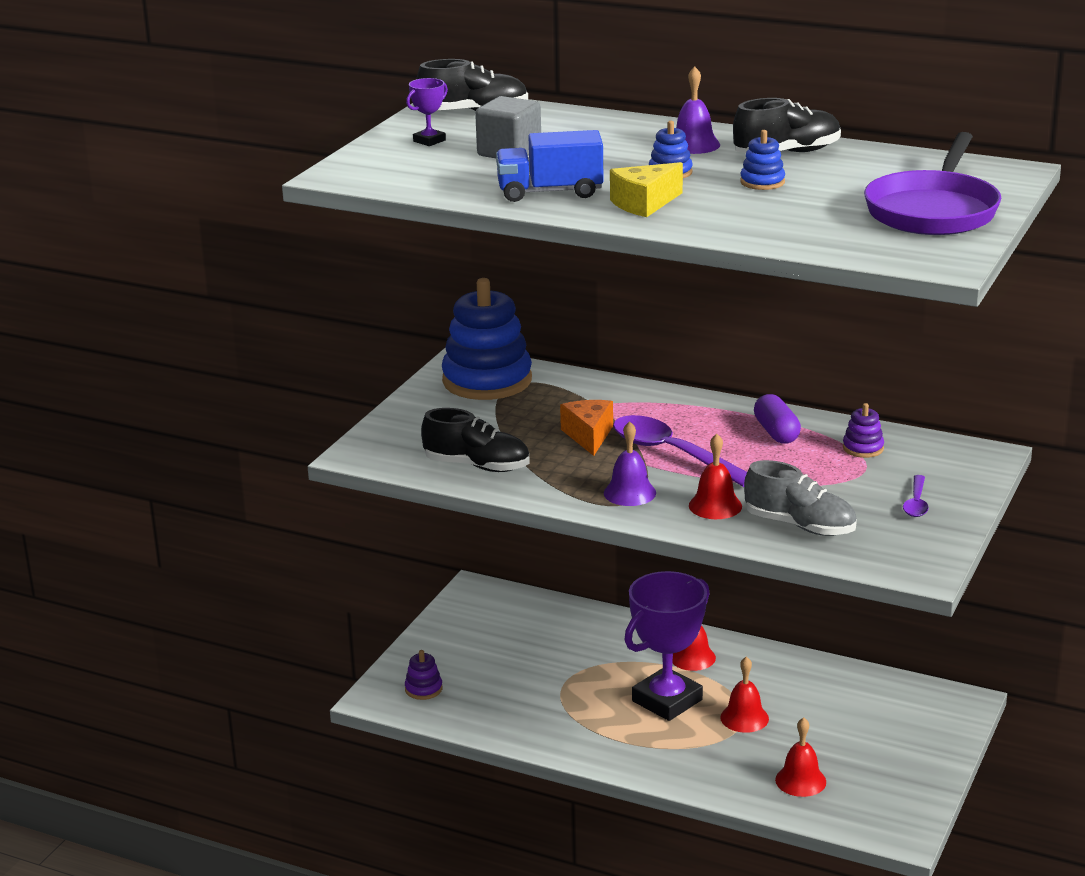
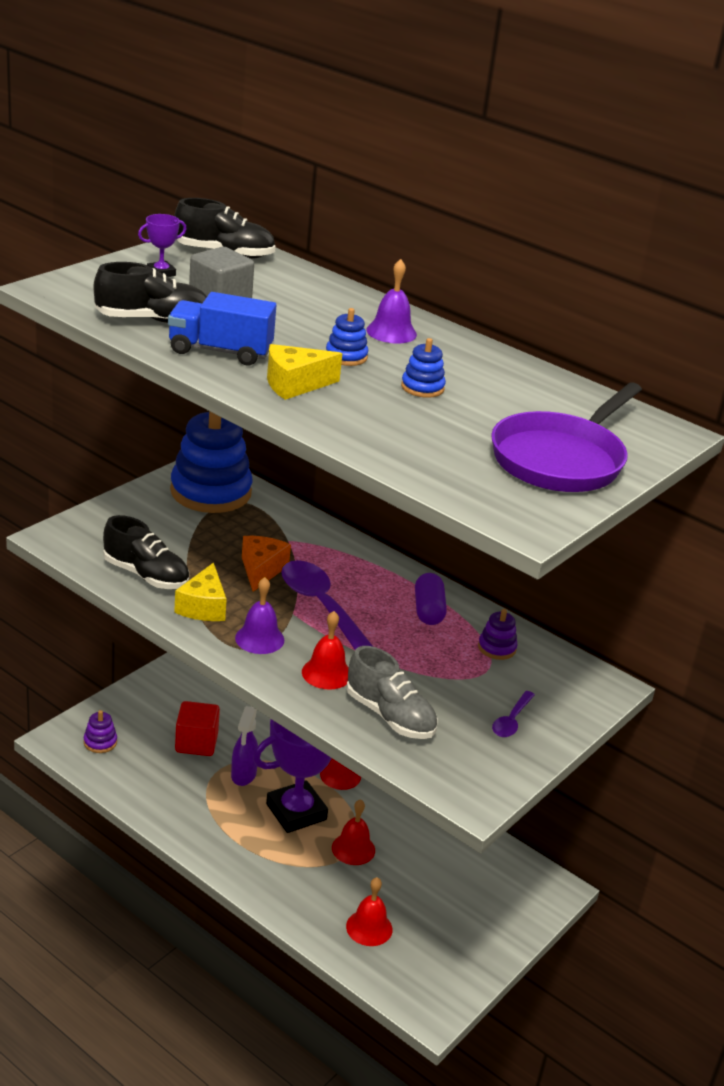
camera: 10 degrees right, 5 degrees up
black shoe [733,98,841,153] -> black shoe moved to [93,262,207,323]
none -> yellow cheese [174,563,227,621]
none -> red cube [175,701,220,756]
none -> purple spray bottle [231,706,258,786]

